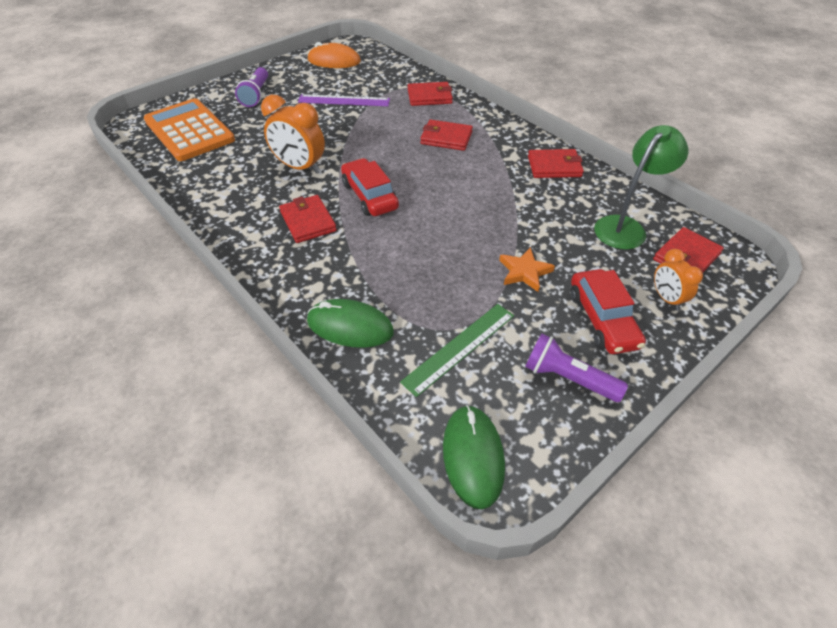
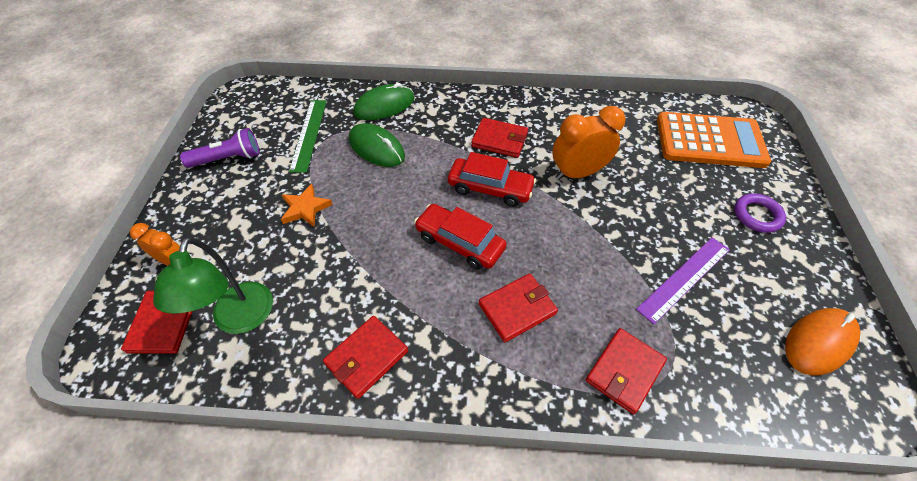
camera: 135 degrees right, 5 degrees up
purple flashlight [235,67,268,107] -> purple ring [734,193,786,233]
green mouse [443,405,505,509] -> green mouse moved to [349,123,405,167]
red car [570,269,646,354] -> red car moved to [414,204,507,270]

